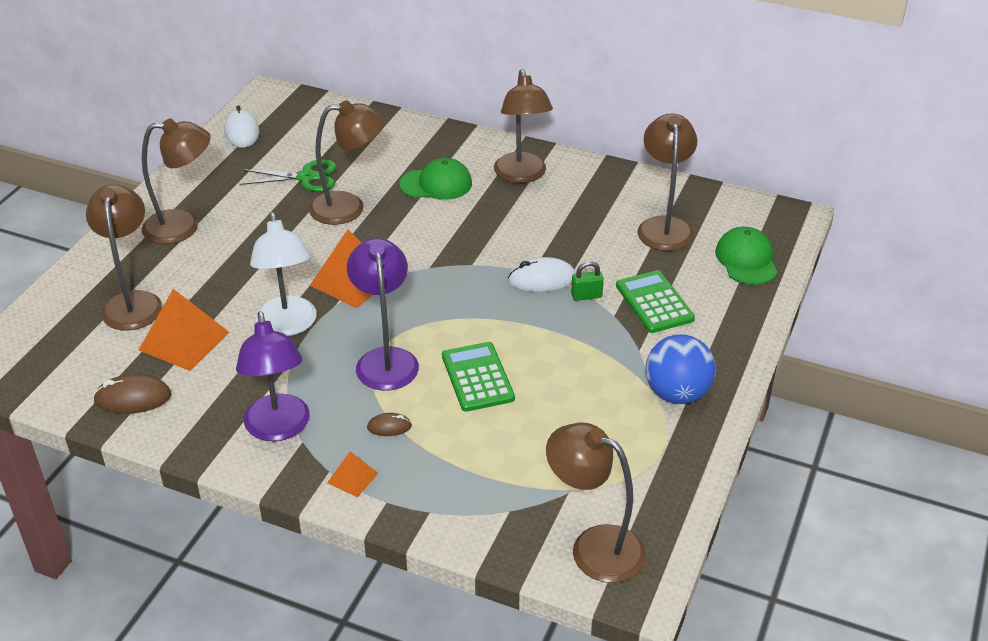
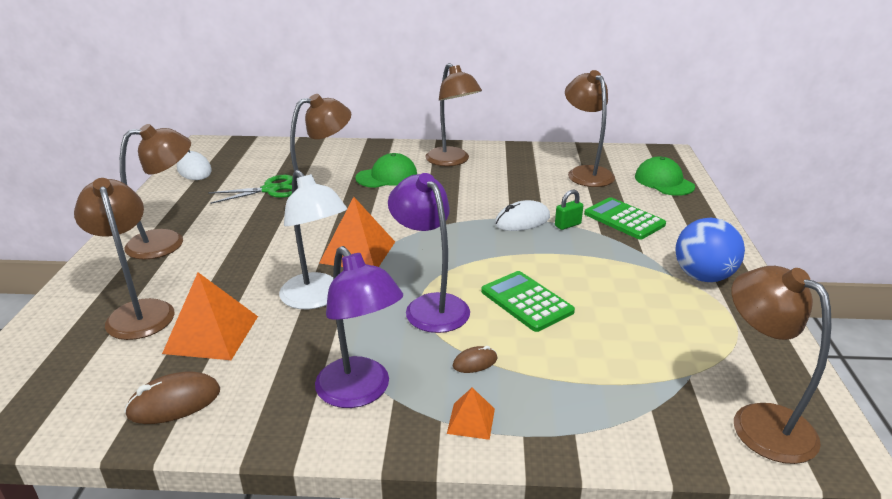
camera: 20 degrees left, 10 degrees down
brown lamp [546,423,646,583] -> brown lamp turned 45 degrees clockwise [731,266,831,464]

